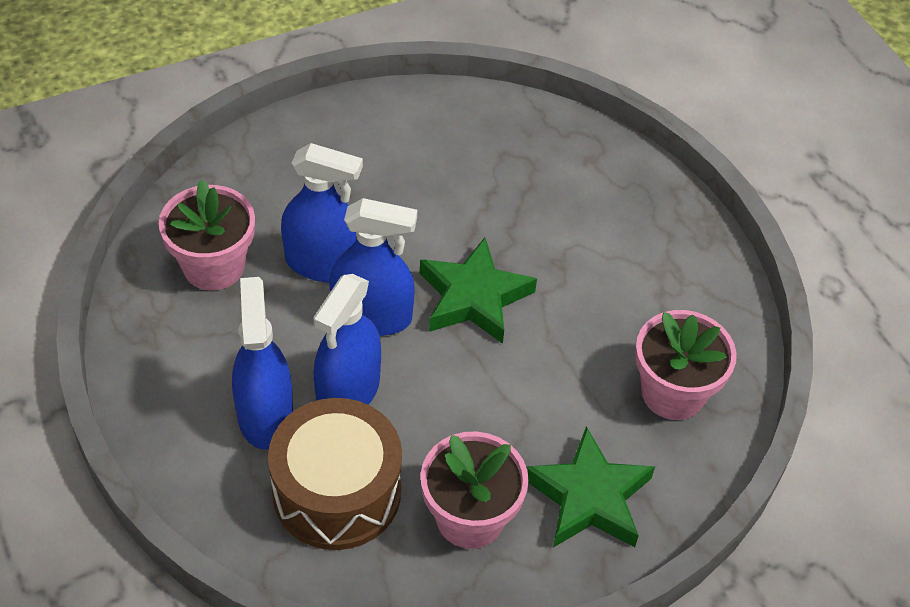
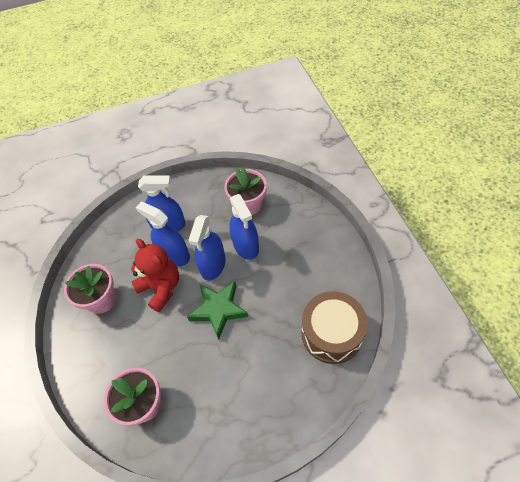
camera: 105 degrees right, 5 degrees up
brown drum [268,398,402,550] -> brown drum moved to [302,291,368,364]
blue spray bottle [281,143,363,283] -> blue spray bottle turned 45 degrees counterclockwise [229,194,259,260]
green star [526,426,655,547] -> none
none -> red teddy bear [131,239,179,312]

